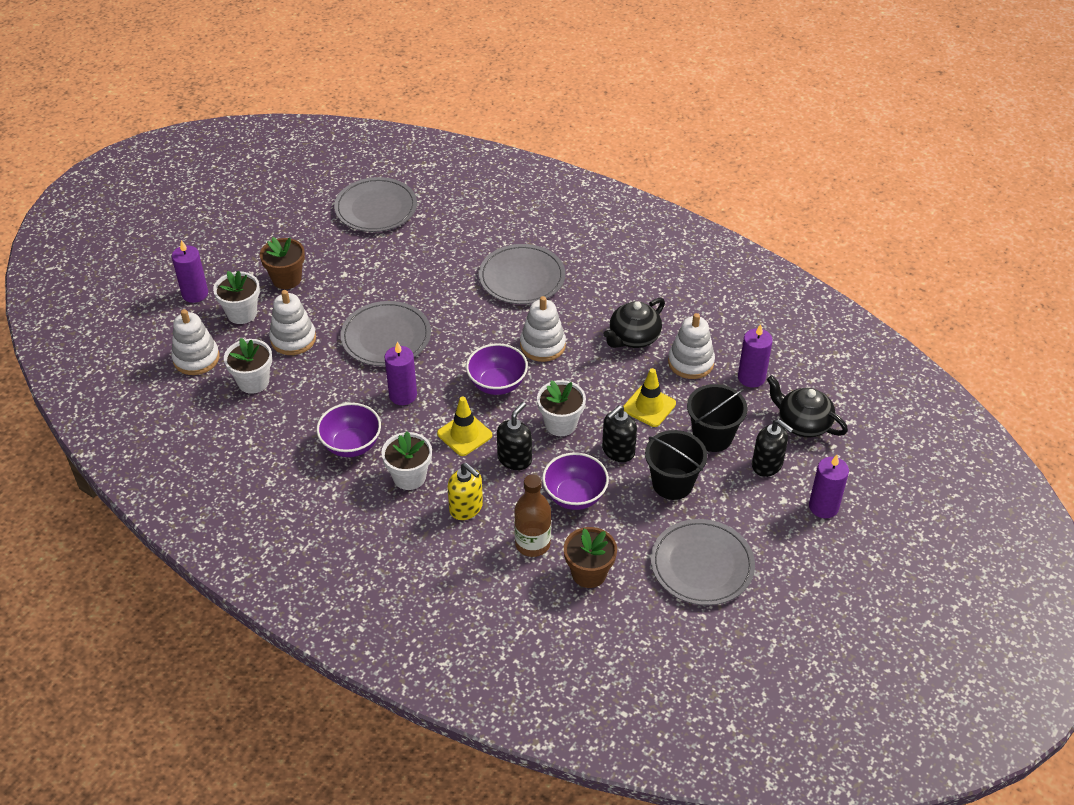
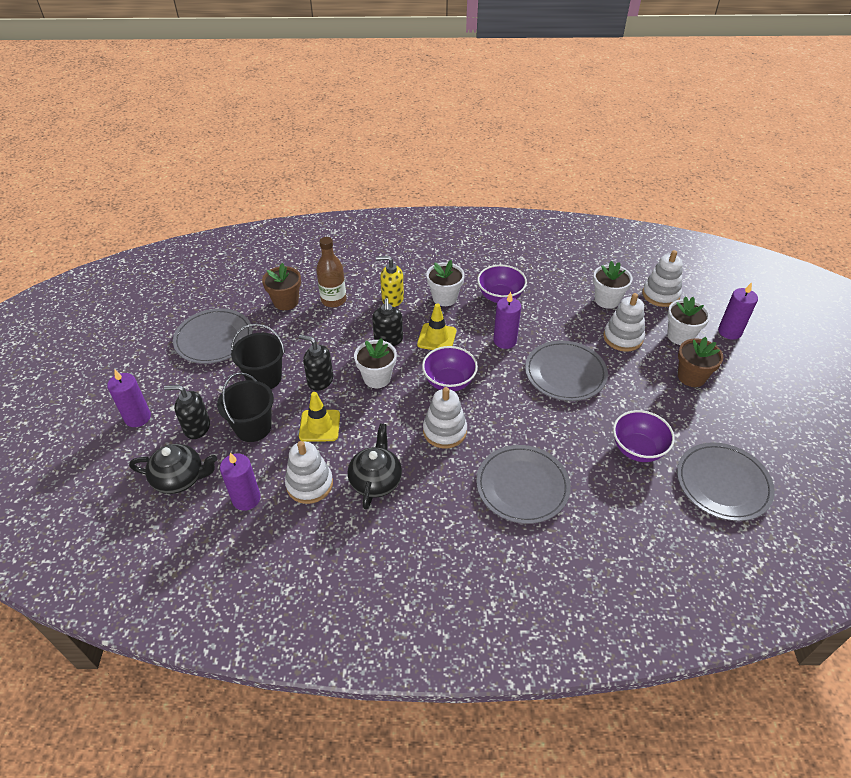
camera: 145 degrees right, 0 degrees up
purple bowl [542,453,609,510] -> purple bowl moved to [613,410,675,462]
black soap dispenser [602,405,637,462] -> black soap dispenser turned 75 degrees counterclockwise [298,334,333,391]

